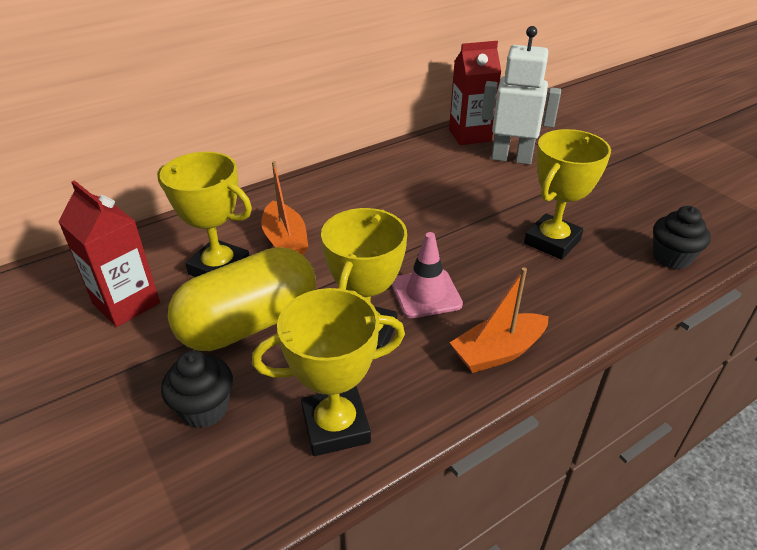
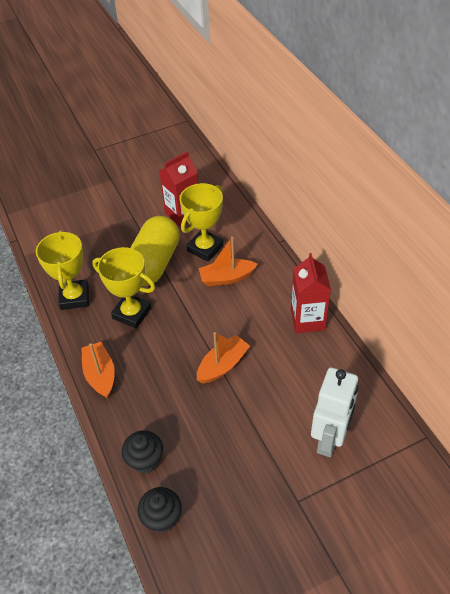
camera: 100 degrees right, 10 degrees up
black cupcake [161,351,233,428] -> black cupcake moved to [122,430,163,474]
yellow capsule [168,247,316,351] -> yellow capsule turned 45 degrees clockwise [130,216,180,286]
pink traffic cone [392,232,463,318] -> none
red carton [449,41,501,145] -> red carton moved to [291,253,331,333]
yellow trophy [524,129,611,260] -> none
none -> orange boat [197,332,250,384]

